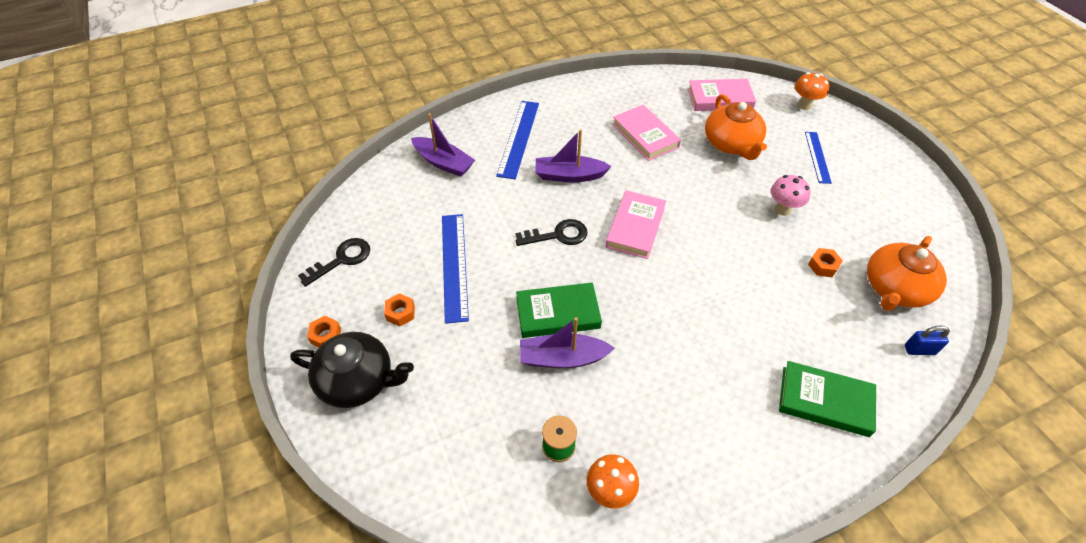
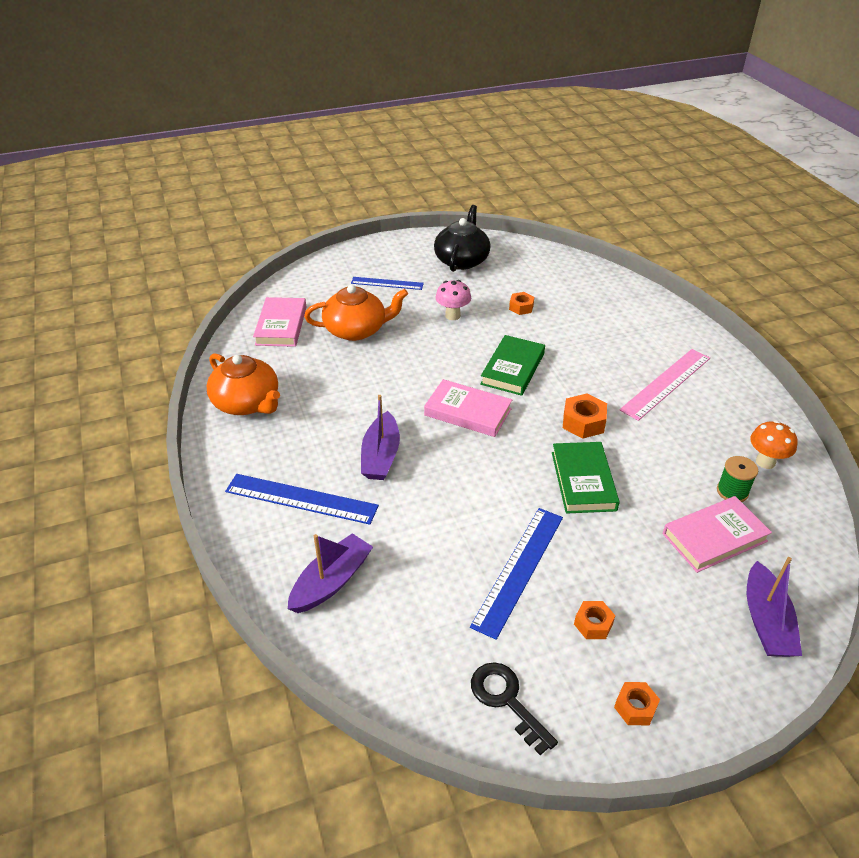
camera: 85 degrees left, 10 degrees down
black teapot [290,332,414,408] -> black teapot moved to [434,205,491,272]
blue ruler [442,214,469,324] -> blue ruler turned 60 degrees counterclockwise [470,508,563,640]
black key [516,219,587,246] -> none
purple boat [520,317,615,368] -> purple boat moved to [747,557,802,657]
pink book [612,105,681,161] -> pink book moved to [663,496,772,573]
green book [779,361,876,437] -> green book moved to [480,335,545,396]
orange mushroom [795,72,829,110] -> none
orange teapot [867,236,947,311] -> orange teapot moved to [207,353,280,415]
blue padlock [905,326,950,355] -> none
none -> orange nut [563,393,607,439]
none -> pink ruler [619,349,710,421]

